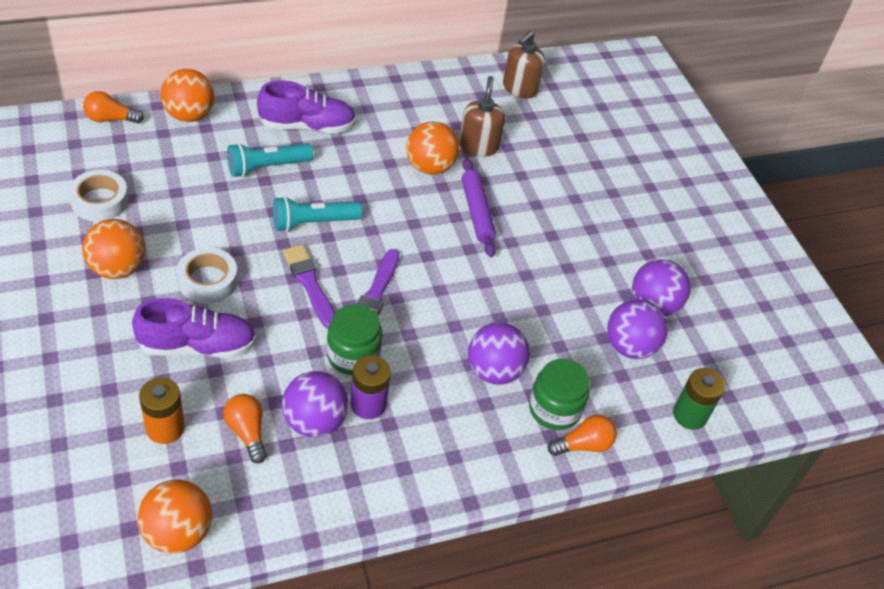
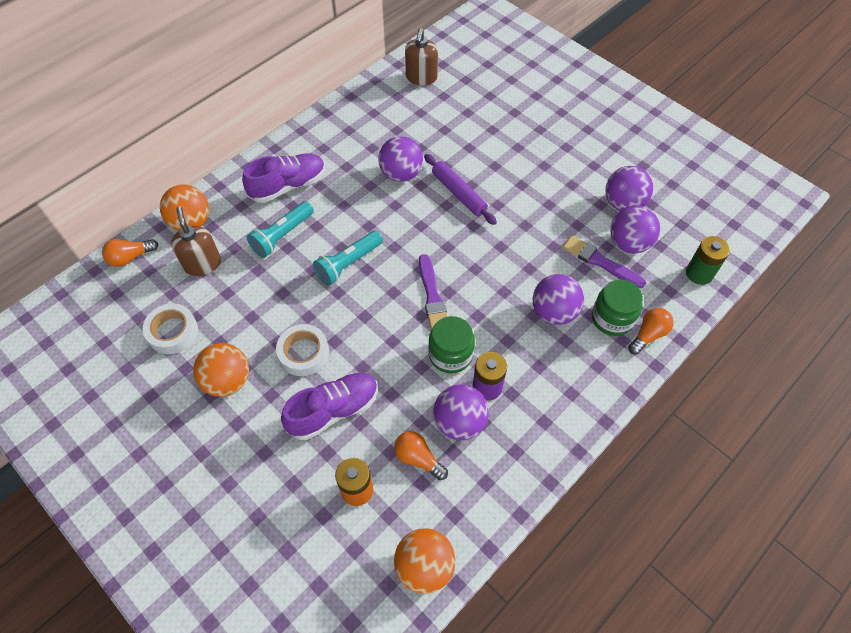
camera: 20 degrees left, 10 degrees up
purple brush [283,245,335,329] -> purple brush moved to [563,235,646,288]
orange ball [407,122,459,175] -> purple ball [378,136,423,182]
brown soap dispenser [459,76,505,157] -> brown soap dispenser moved to [171,207,221,276]

